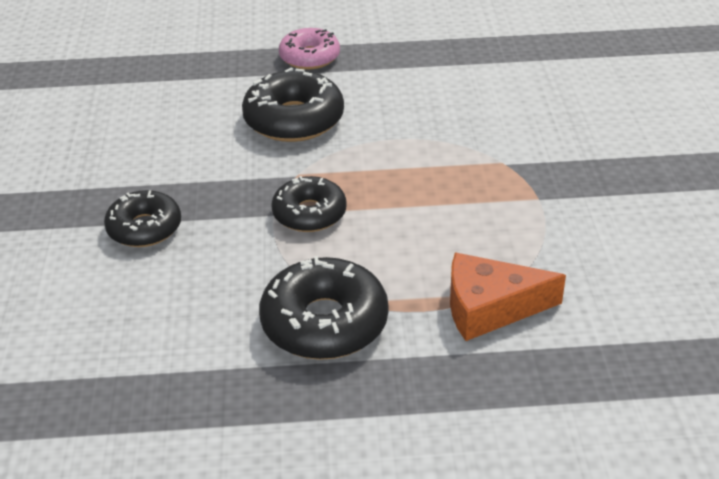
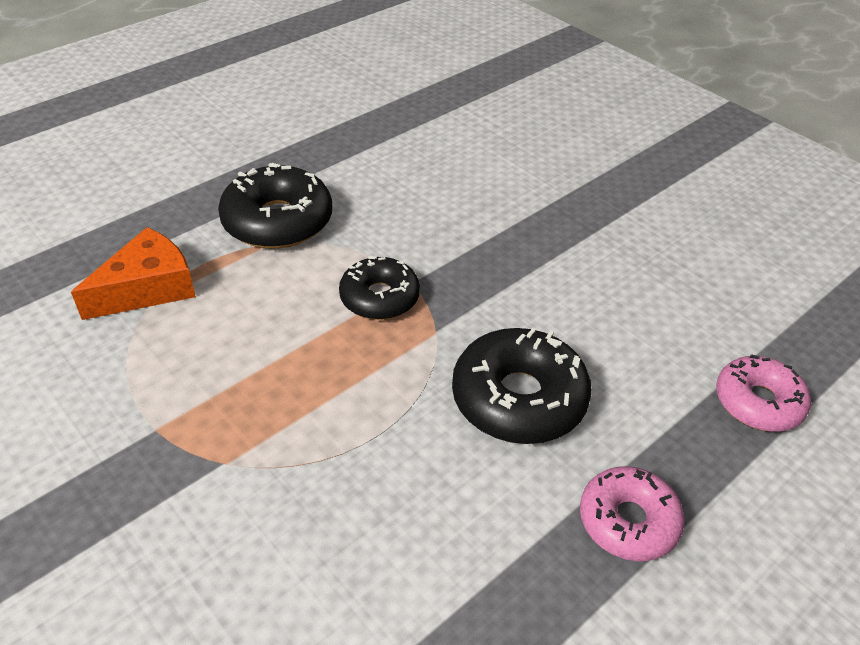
camera: 140 degrees right, 5 degrees up
black donut [104,190,181,247] -> none
none -> pink donut [716,355,811,432]

